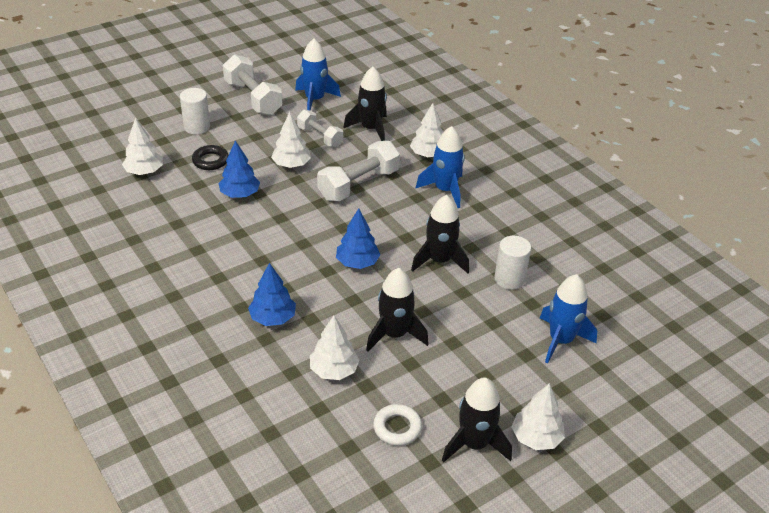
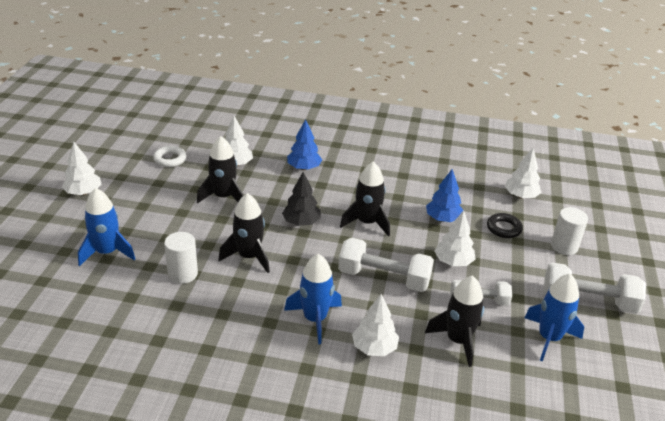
camera: 135 degrees right, 5 degrees down
white dumbbell [317,141,400,201] -> white dumbbell turned 75 degrees counterclockwise [338,238,434,292]
blue tree [336,208,380,269] -> black tree [282,172,321,226]
black rocket [442,378,512,462] -> black rocket moved to [340,162,390,237]

